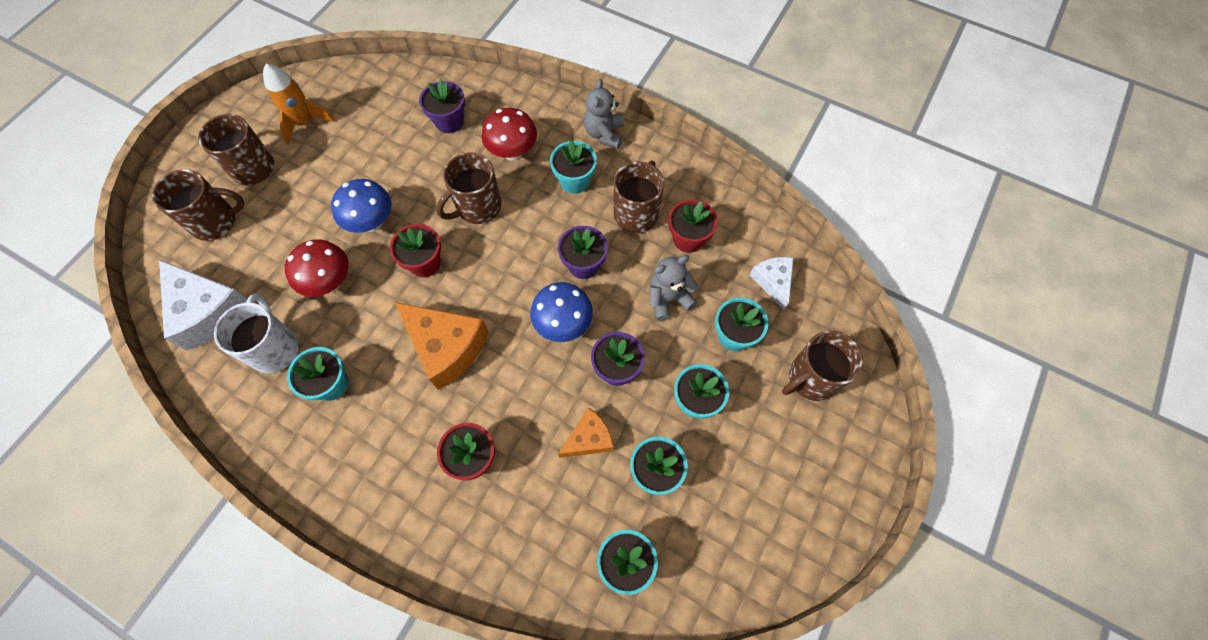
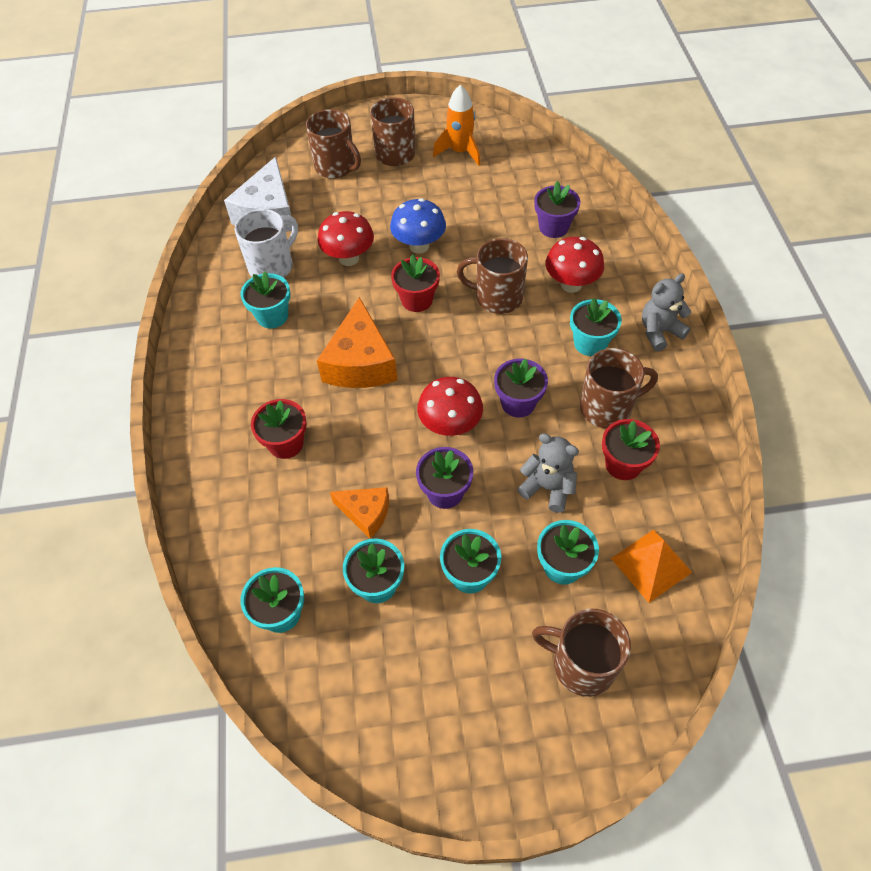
camera: 55 degrees right, 10 degrees down
blue mushroom [530,282,593,342] -> red mushroom [417,377,483,436]
white cheese [749,257,794,310] -> orange pyramid [611,530,692,603]

